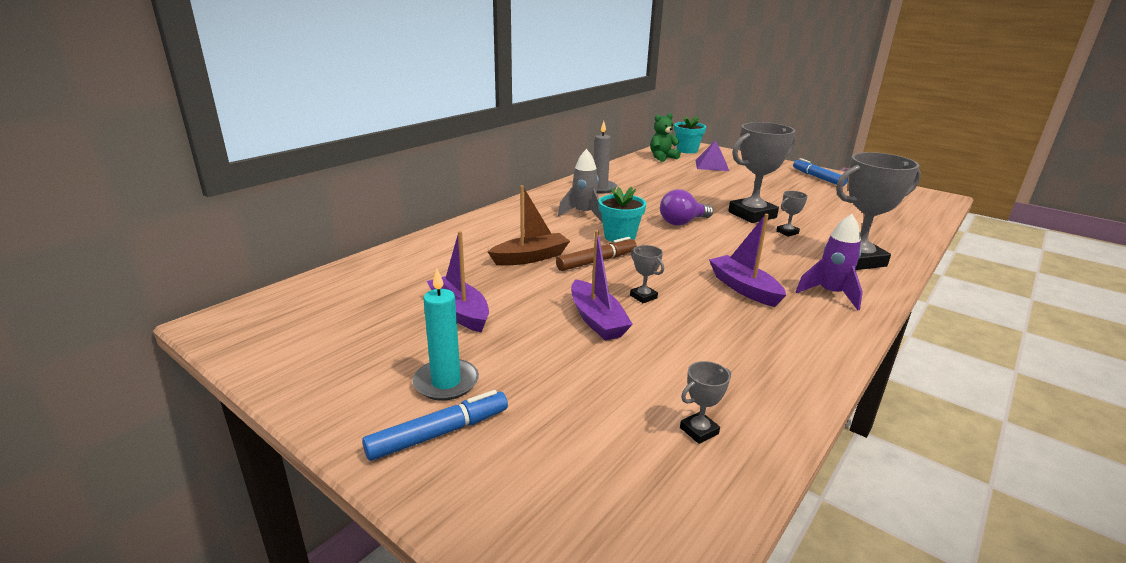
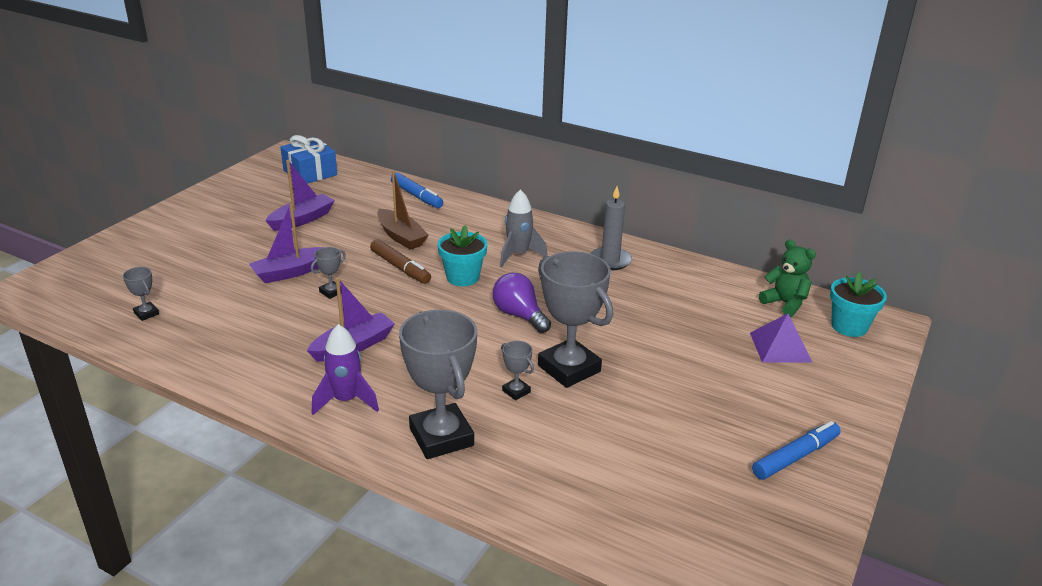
camera: 80 degrees right, 5 degrees up
blue marker [362,390,508,461] -> blue marker moved to [391,172,443,208]
turquoise candle [412,268,479,401] -> none
none -> blue gift [280,135,337,184]

